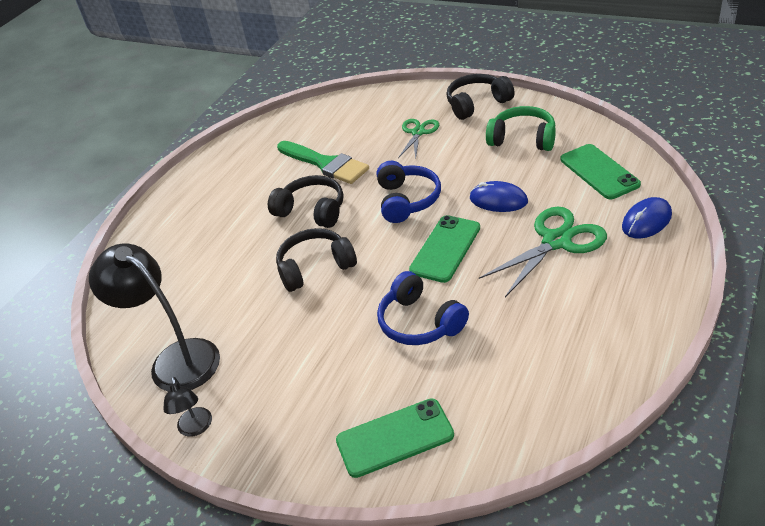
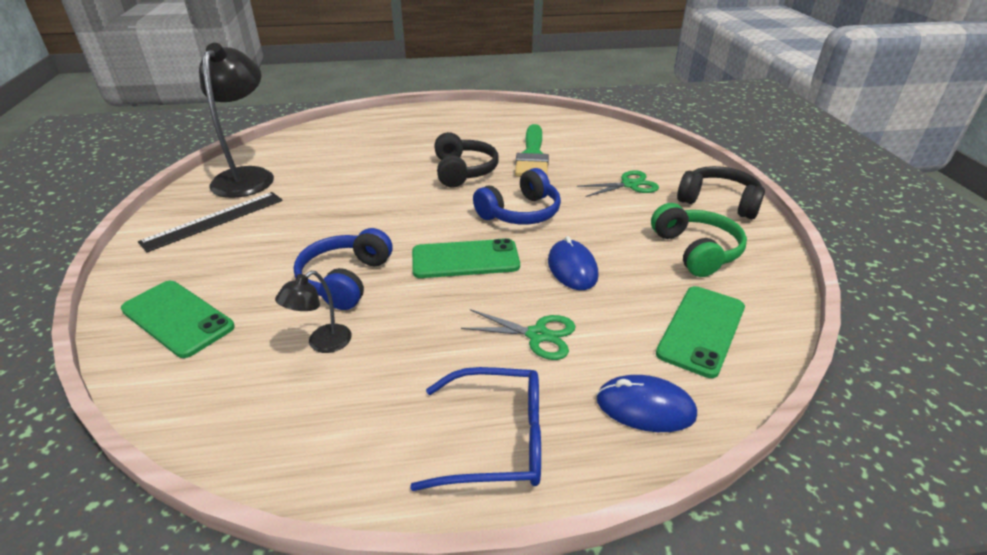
camera: 50 degrees right, 5 degrees down
black lamp [163,377,212,437] -> black lamp moved to [275,271,352,353]
black headphones [276,228,357,292] -> none
green scissors [479,207,607,297] -> green scissors [461,309,576,360], size x0.61
none -> black ruler [138,192,283,252]
none -> blue glasses [410,367,541,491]

